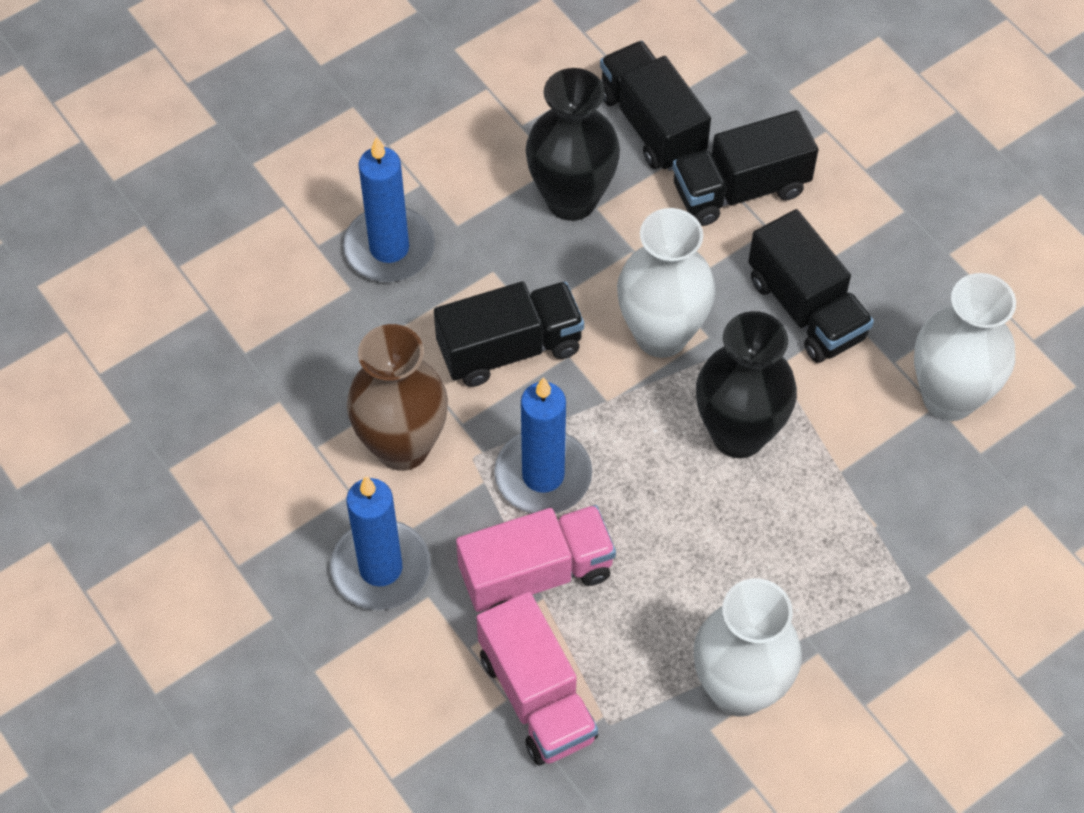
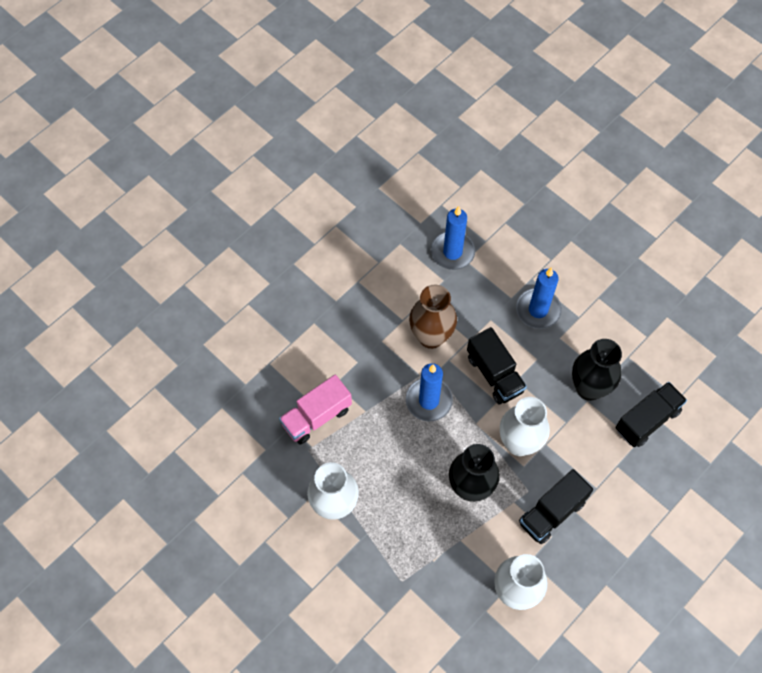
camera: 80 degrees right, 5 degrees up
blue candle [330,476,431,610] -> blue candle moved to [431,206,475,270]
pink truck [456,505,616,612] -> none
black truck [672,110,818,226] -> none

